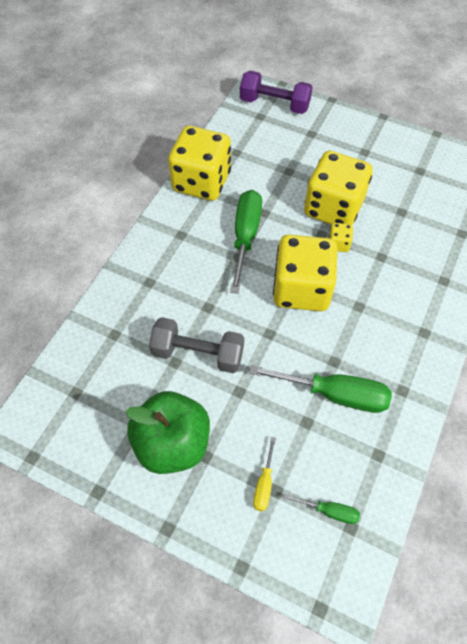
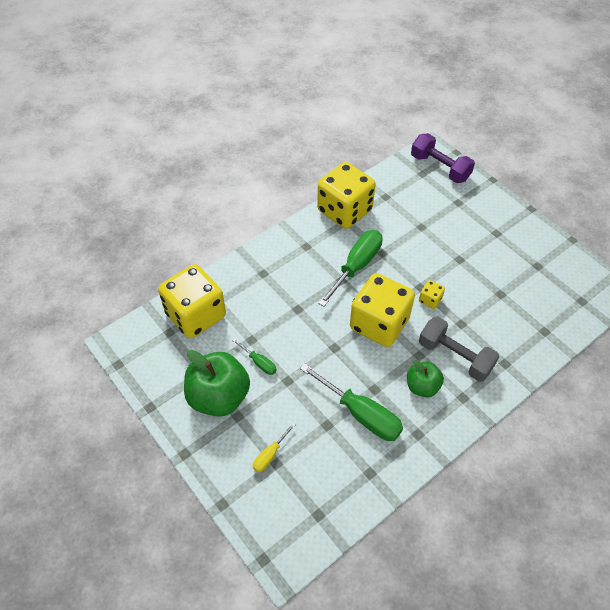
camera: 25 degrees right, 5 degrees down
grey dumbbell [149,317,244,373] -> grey dumbbell moved to [419,316,499,382]
green screwdriver [283,494,360,524] -> green screwdriver moved to [232,338,277,375]
yellow dice [304,151,373,225] -> yellow dice moved to [158,264,226,338]
none -> green apple [407,360,444,397]

